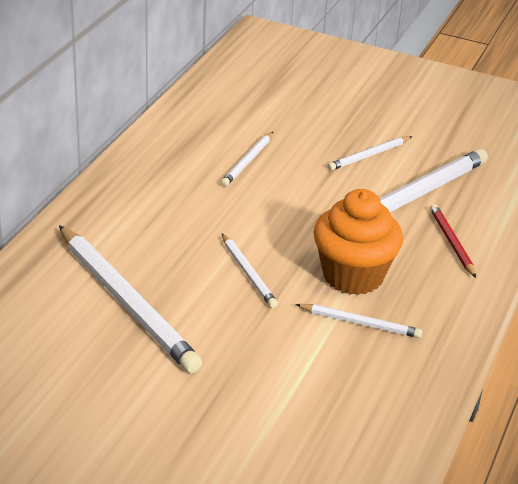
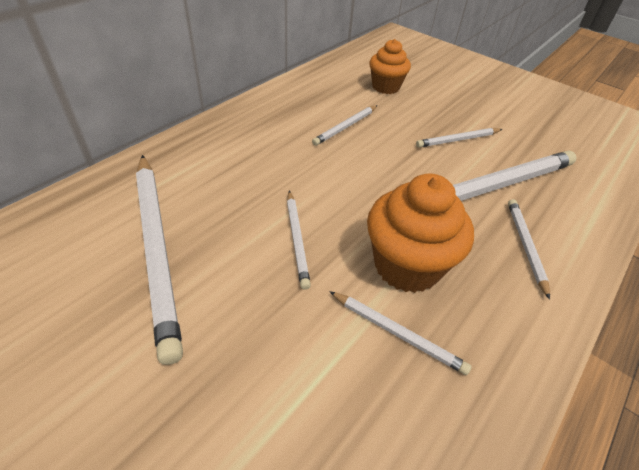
camera: 15 degrees right, 10 degrees up
red pencil [430,204,476,278] -> white pencil [508,199,550,300]
none -> orange cupcake [369,39,411,94]

